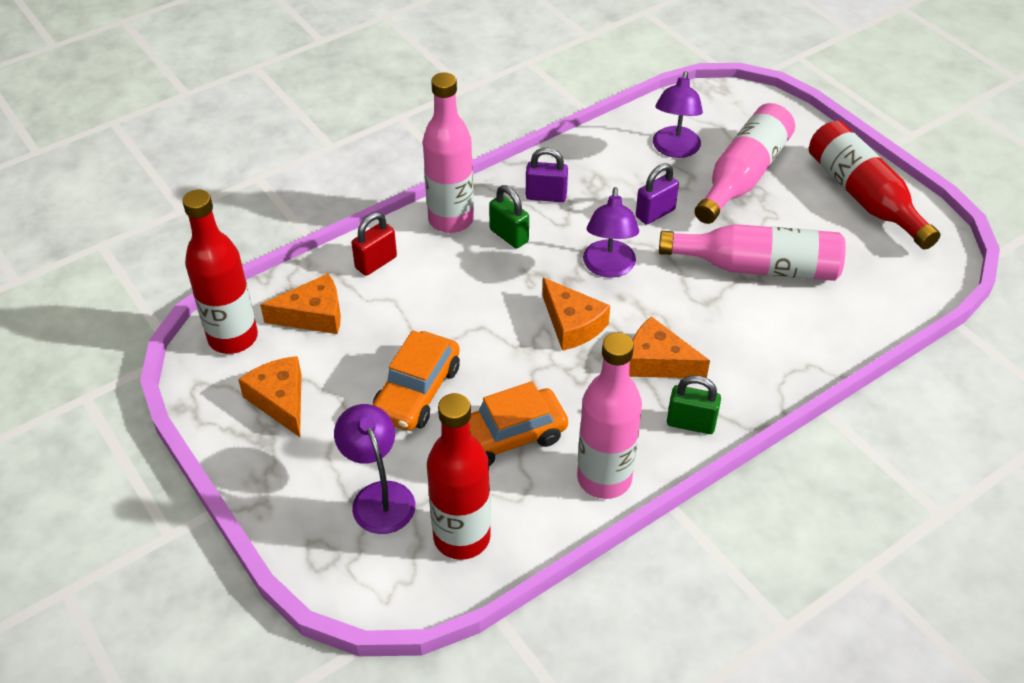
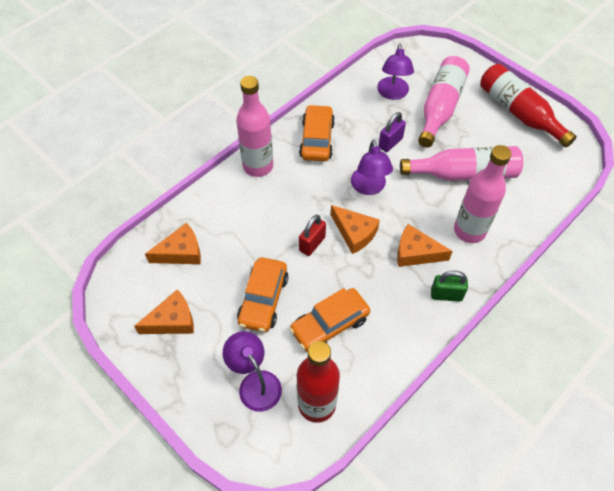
camera: 10 degrees left, 10 degrees up
red bottle [182,189,258,354] -> none
orange cheese [238,356,301,437] -> orange cheese turned 105 degrees clockwise [134,290,194,334]
red padlock [352,212,397,276] -> red padlock moved to [299,215,326,256]
green padlock [489,185,529,249] -> none
purple padlock [526,148,568,202] -> orange car [299,105,335,161]
pink bottle [577,332,642,499] -> pink bottle moved to [454,145,511,243]

